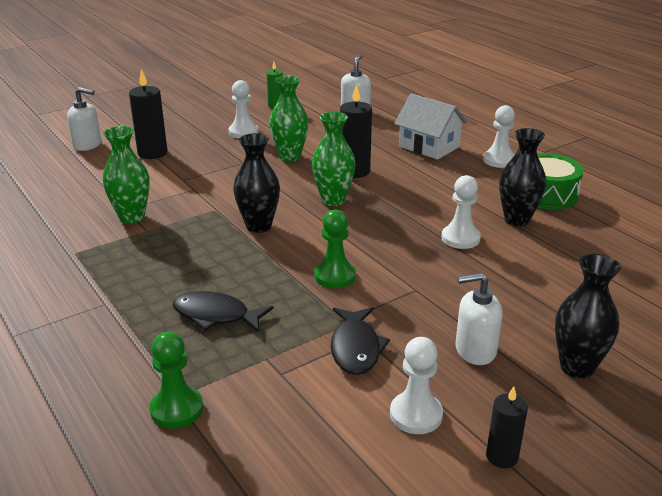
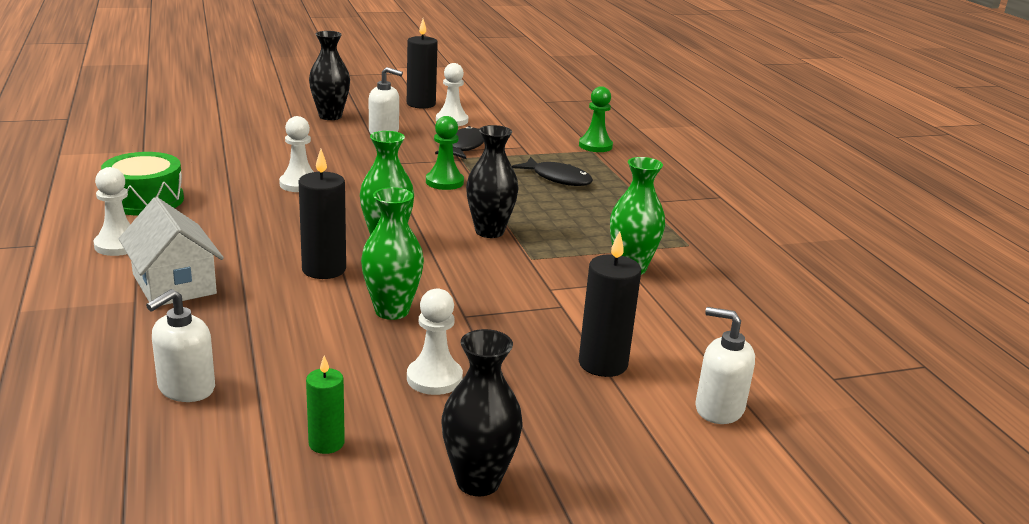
camera: 165 degrees left, 5 degrees down
black candle [486,386,528,468] -> black candle [407,19,438,109], size x1.64
black vase [499,128,546,226] -> black vase moved to [441,329,523,496]

